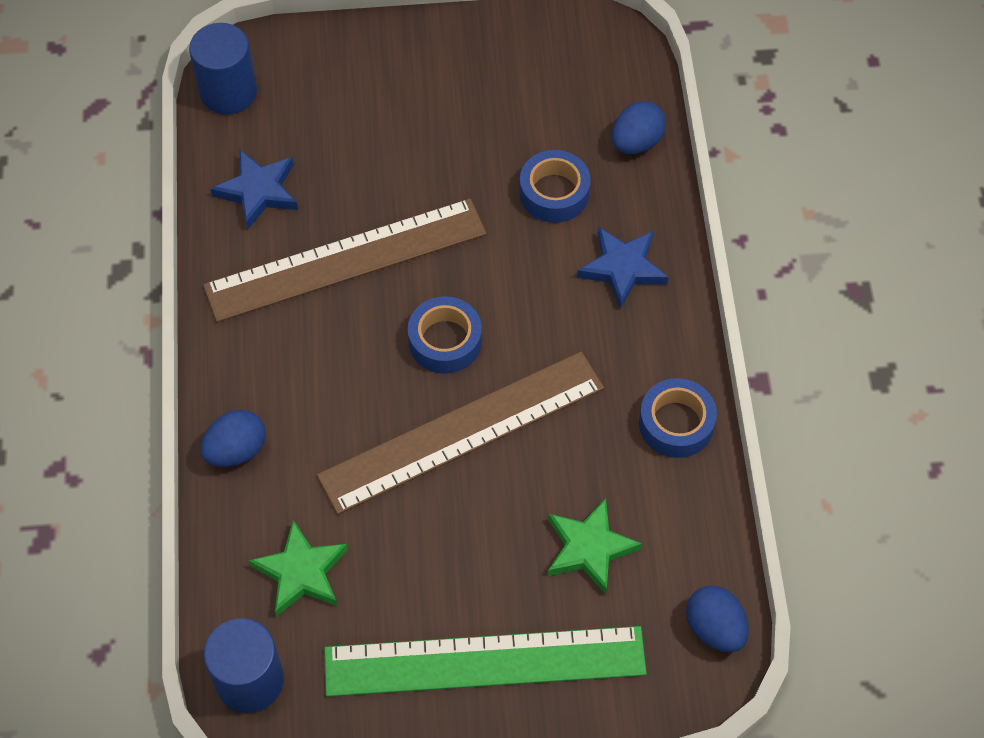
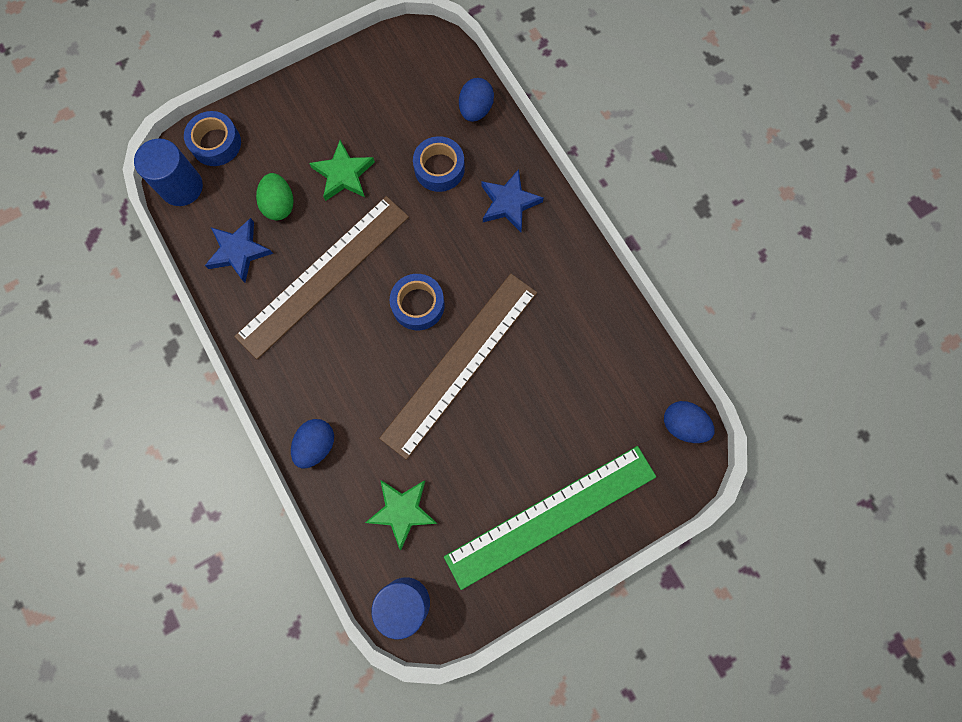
camera: 25 degrees left, 15 degrees up
green star [548,498,642,594] -> green star moved to [309,140,375,201]
blue tape [639,378,717,458] -> blue tape moved to [184,111,241,166]
none -> green egg [256,173,294,220]

